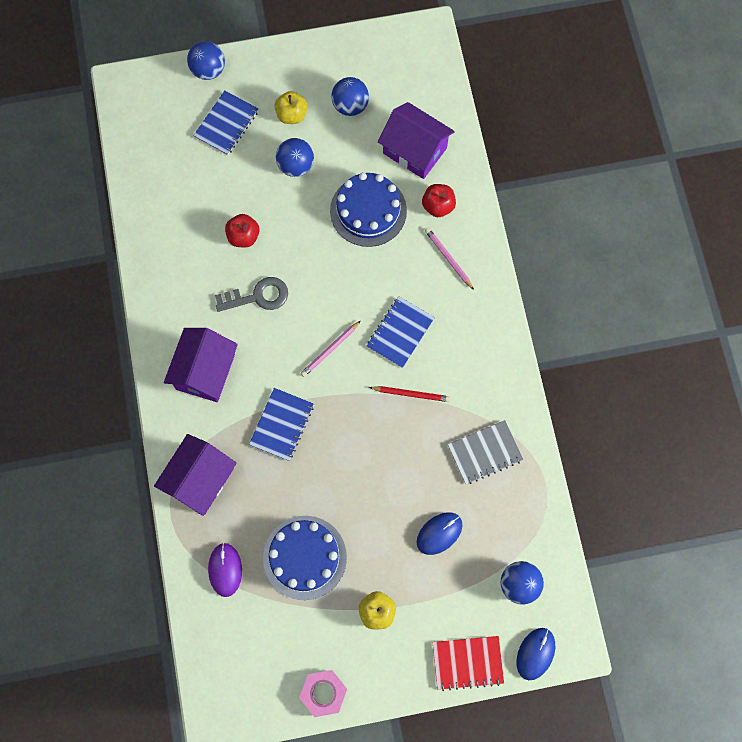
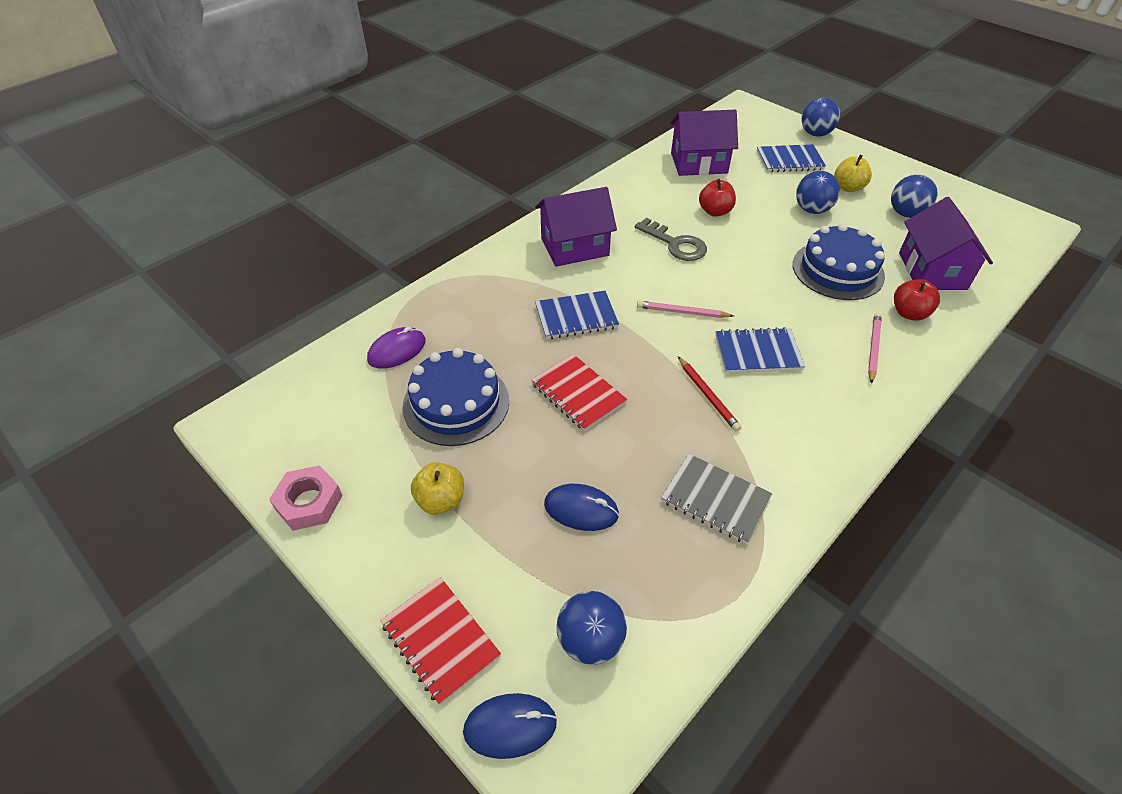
camera: 55 degrees right, 25 degrees down
purple house [154,434,236,516] -> purple house moved to [671,110,738,176]
none -> red notebook [531,354,627,431]

